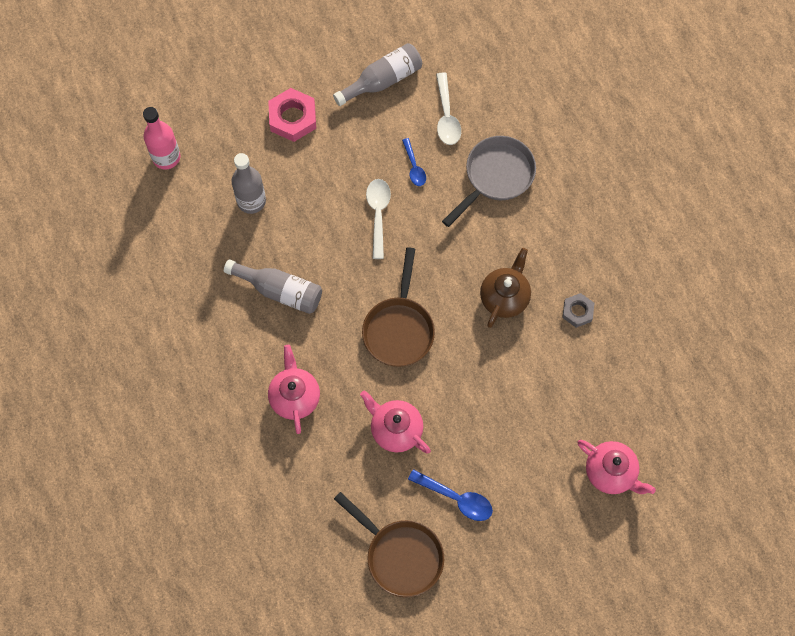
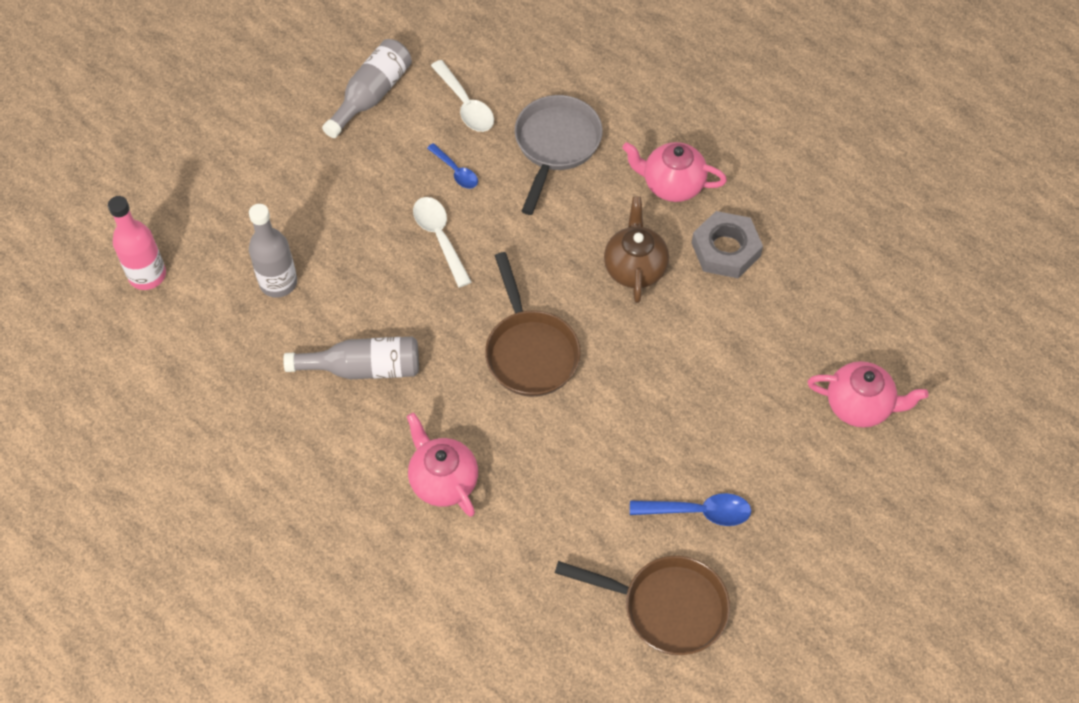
camera: 25 degrees left, 10 degrees down
pink nut [268,88,316,142] -> none
pink teapot [360,391,431,453] -> pink teapot moved to [622,142,727,202]
grey nut [562,293,594,328] -> grey nut [692,211,763,278], size x1.64

